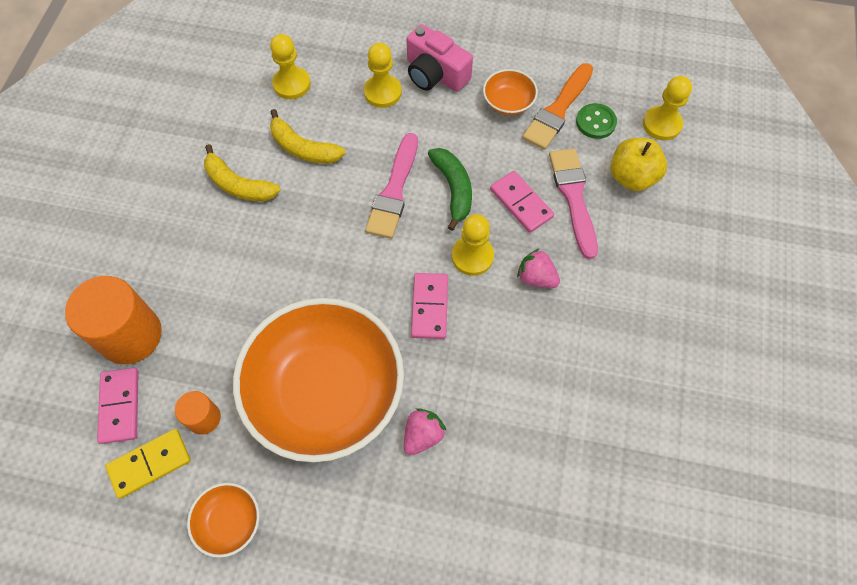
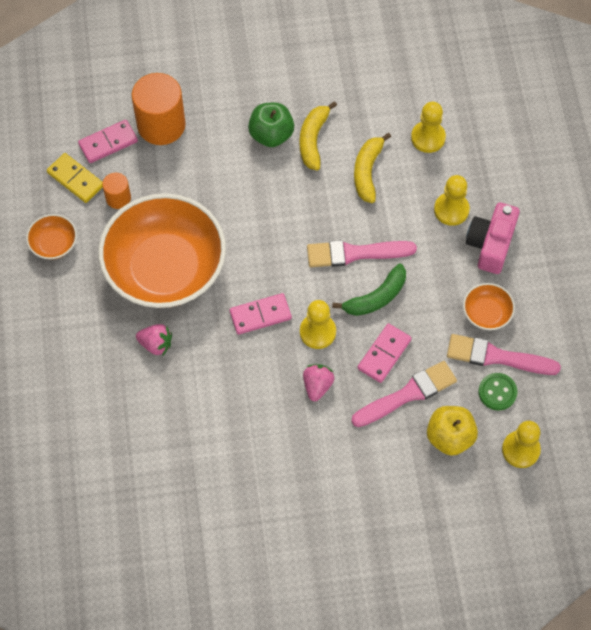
camera: 70 degrees right, 0 degrees up
orange brush [522,63,593,150] -> pink brush [447,334,561,375]
none -> green apple [248,103,294,147]

